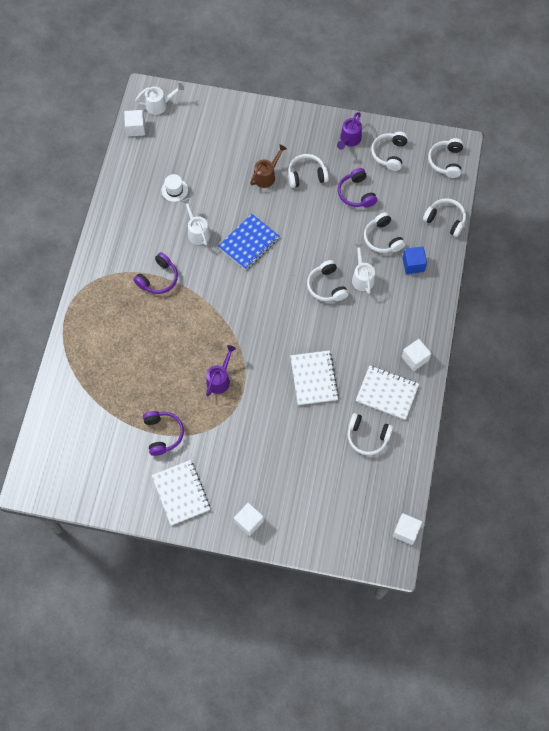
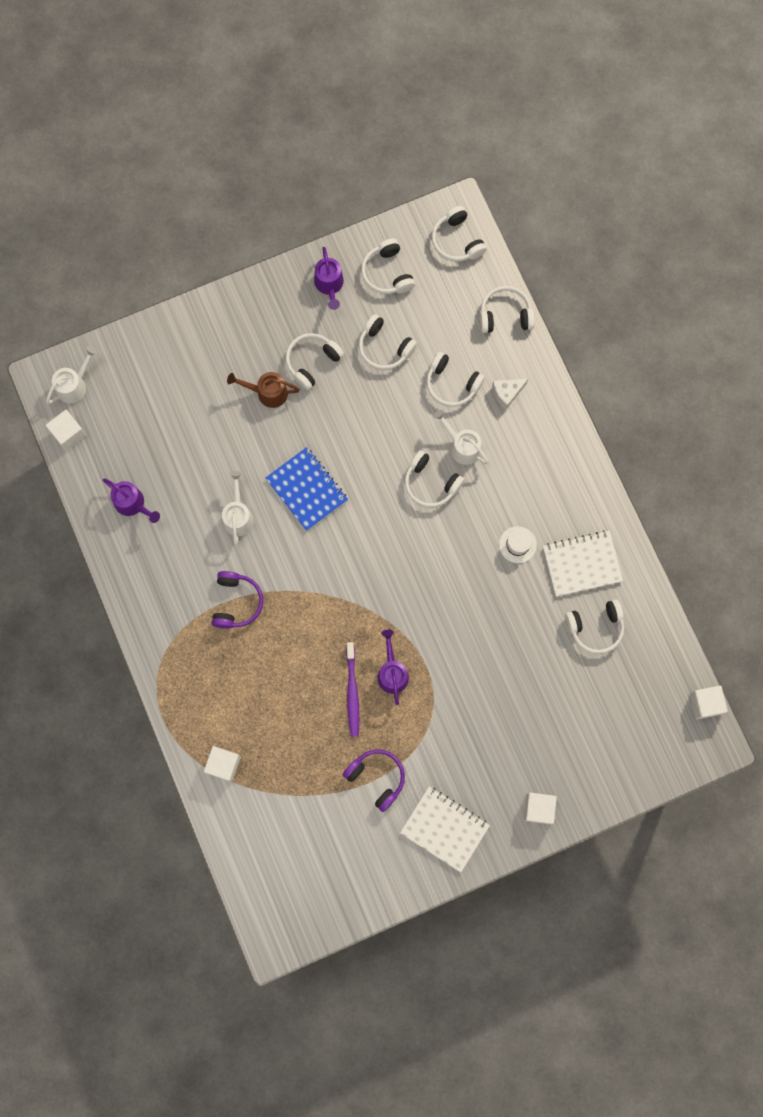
camera: 35 degrees left, 10 degrees up
white hat [161,174,188,202] -> white hat moved to [499,526,537,563]
white watering can [182,198,210,246] -> white watering can turned 60 degrees clockwise [222,471,254,545]
blue notebook [218,214,279,270] -> blue notebook turned 45 degrees counterclockwise [265,447,348,531]
brown watering can [250,144,287,188] -> brown watering can turned 90 degrees counterclockwise [227,372,300,408]
white notebook [290,350,339,405] -> none
purple headphones [338,168,377,208] -> white headphones [359,314,417,370]
white cube [401,339,432,371] -> white cube moved to [204,746,241,782]
blue cube [402,246,427,274] -> white cheese [492,379,528,410]
none -> purple watering can [103,478,160,523]
none -> purple toothbrush [346,642,359,737]

